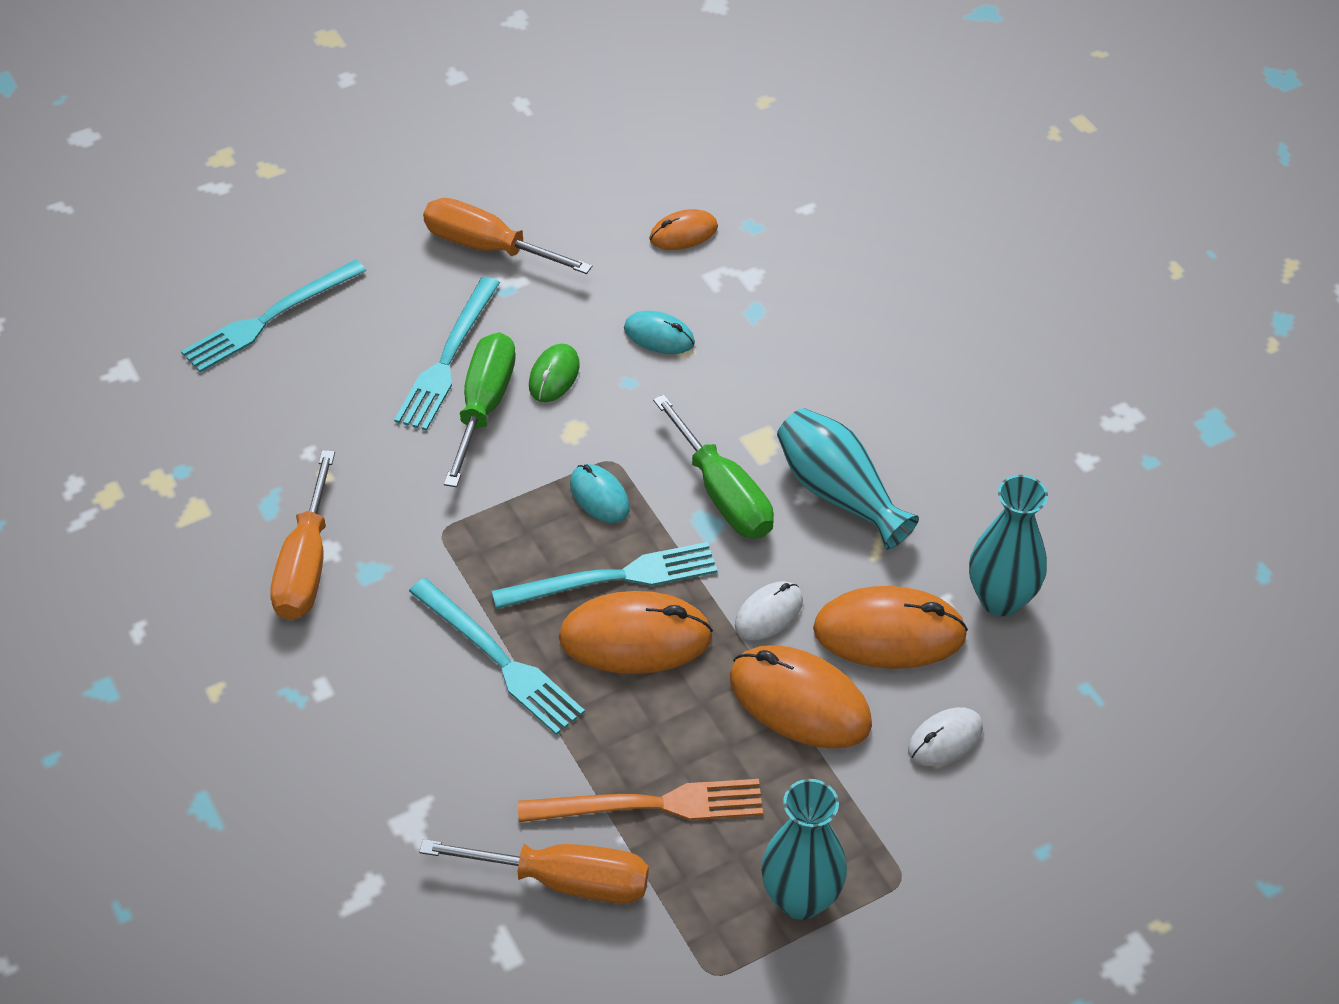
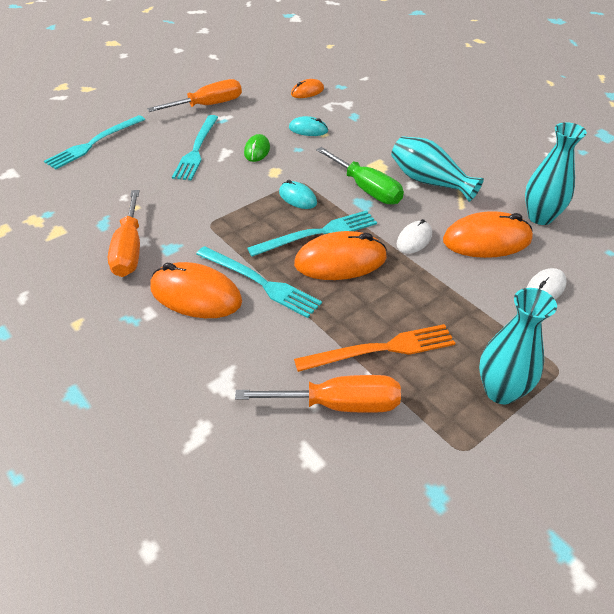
camera: 10 degrees left, 5 degrees down
orange screwdriver [423,198,592,274] -> orange screwdriver turned 135 degrees clockwise [147,79,242,112]
green screwdriver [444,332,516,487] -> none
orange mouse [730,645,872,749] -> orange mouse moved to [150,262,242,318]

